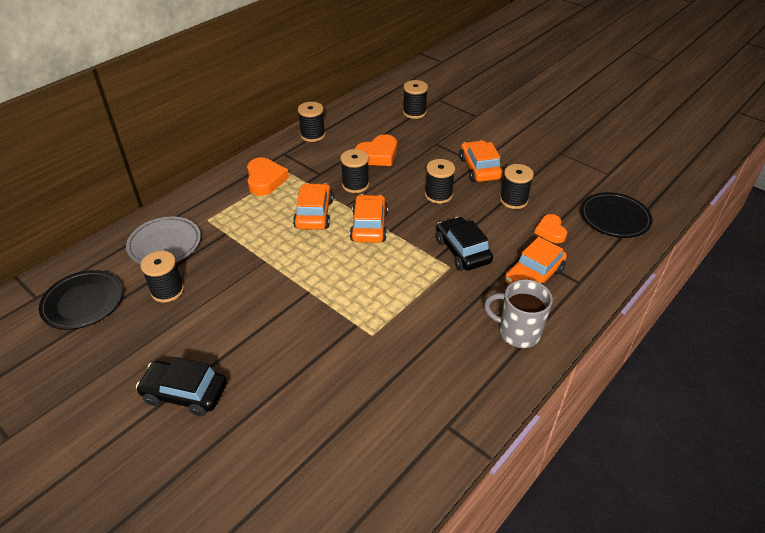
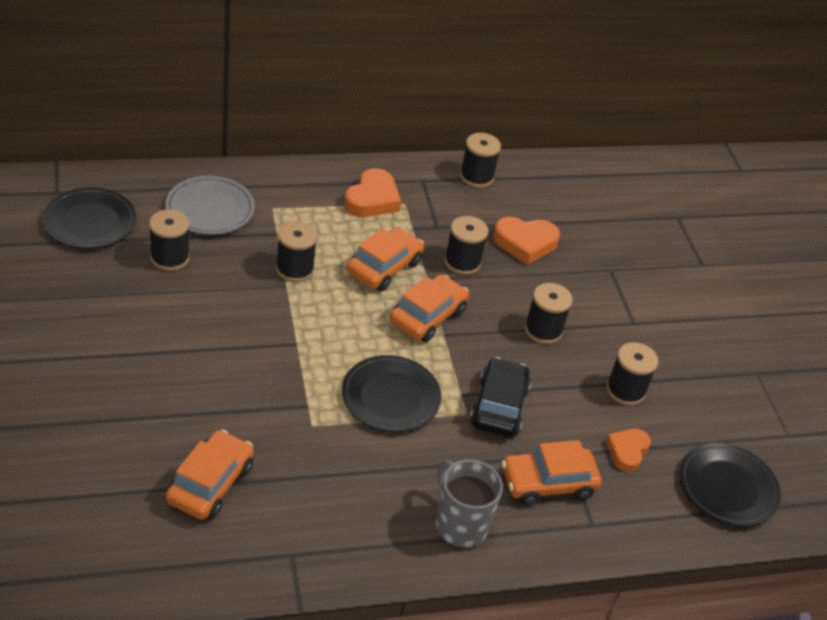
camera: 30 degrees right, 0 degrees up
black car [136,357,227,417] -> none
black spool [403,80,428,119] -> black spool moved to [276,221,317,282]
orange car [459,140,503,182] -> orange car moved to [166,430,254,520]
none -> black plate [342,355,441,432]

